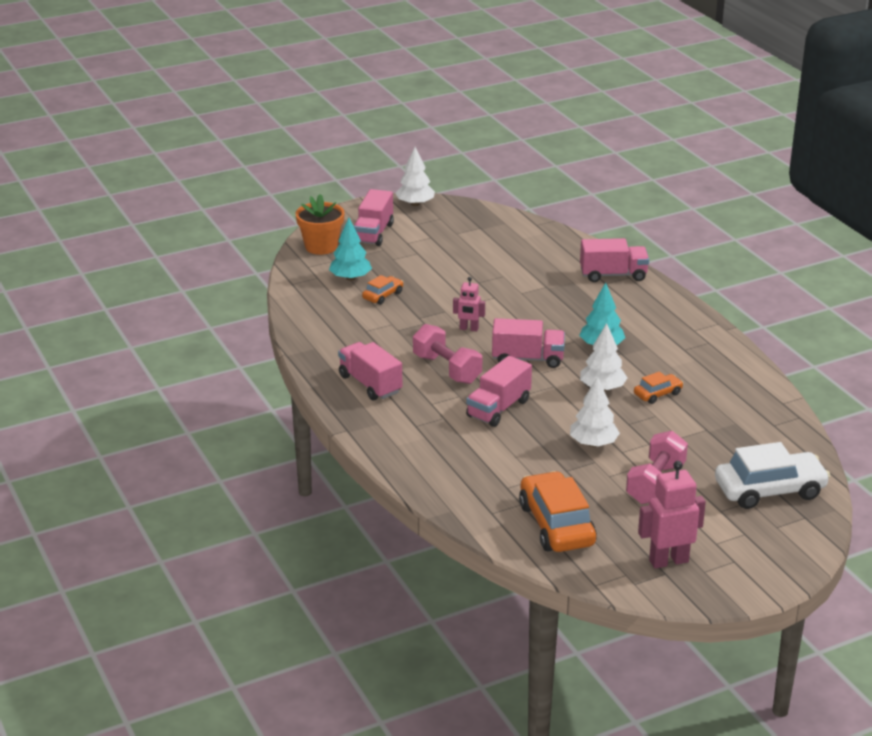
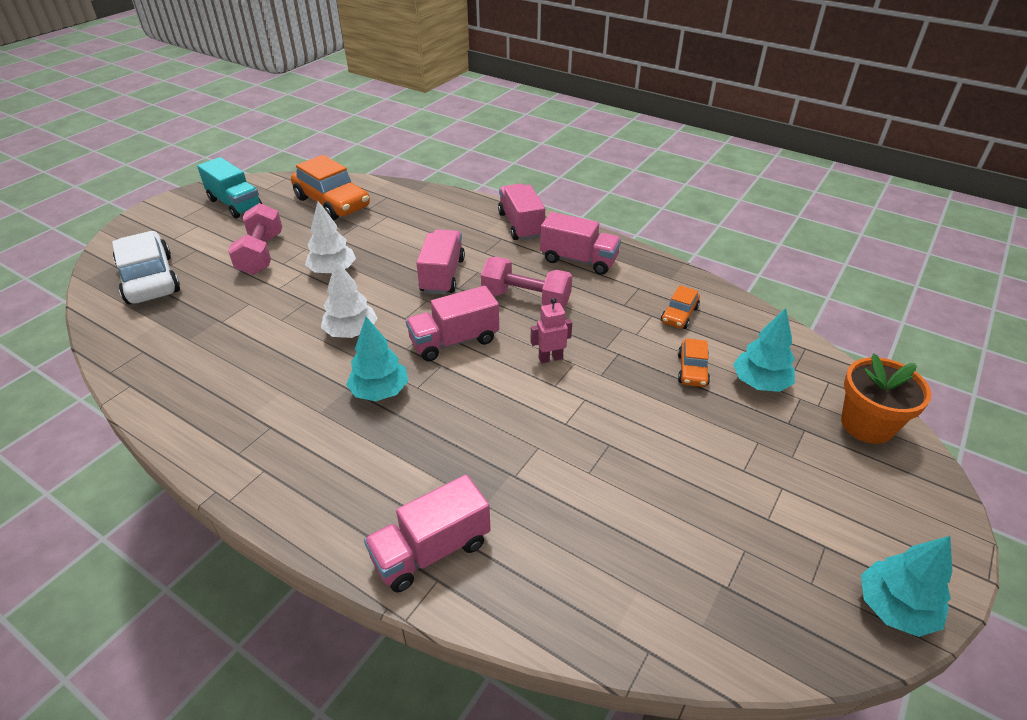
camera: 150 degrees right, 10 degrees up
pink truck [354,189,394,246] -> pink truck moved to [498,184,545,240]
white tree [395,147,435,206] -> turquoise tree [861,536,952,637]
orange car [634,372,683,404] -> orange car moved to [661,285,700,329]
pink robot [638,461,706,569] -> turquoise truck [197,157,262,219]
white car [715,442,830,509] -> white car turned 105 degrees clockwise [112,231,180,305]

